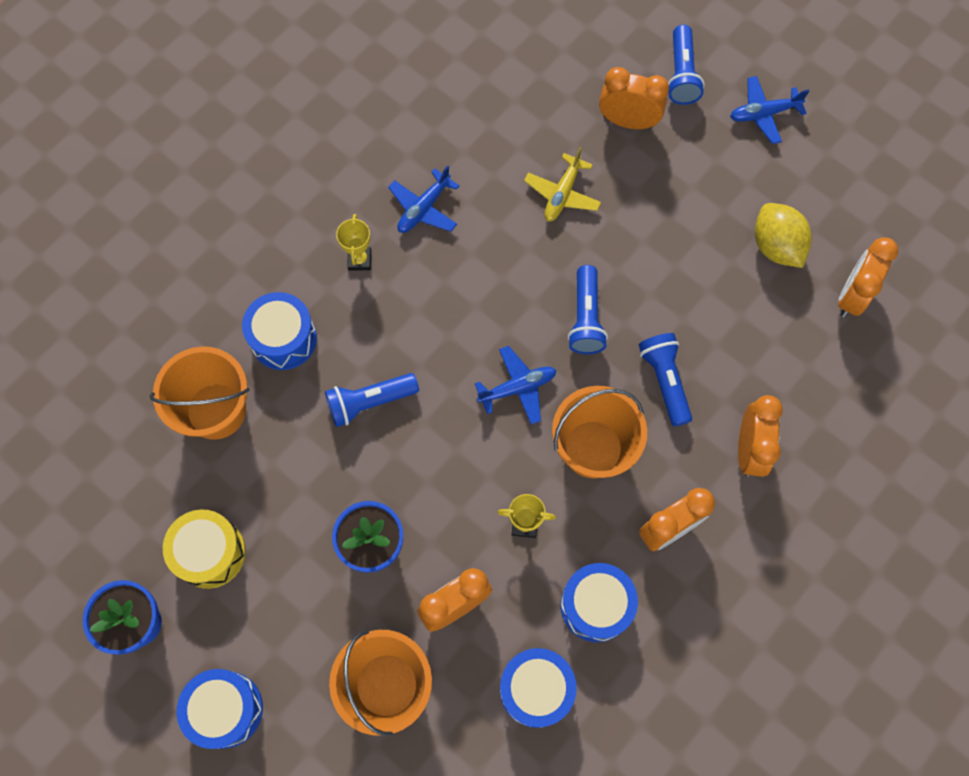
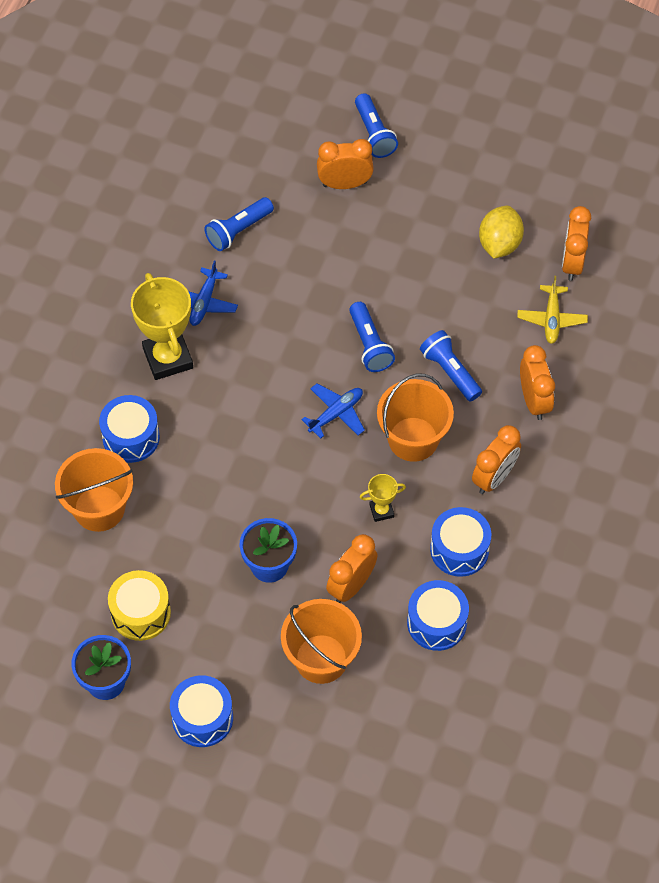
camera: 20 degrees left, 10 degrees down
blue flashlight [325,373,419,427] -> blue flashlight moved to [204,197,274,251]
yellow trophy [336,214,371,270] -> yellow trophy [131,273,193,380], size x2.07
yellow plane [524,147,601,222] -> yellow plane moved to [517,276,588,344]
blue plane [730,76,809,144] -> none
yellow lemon [755,203,812,268] -> yellow lemon turned 60 degrees clockwise [479,206,524,259]

